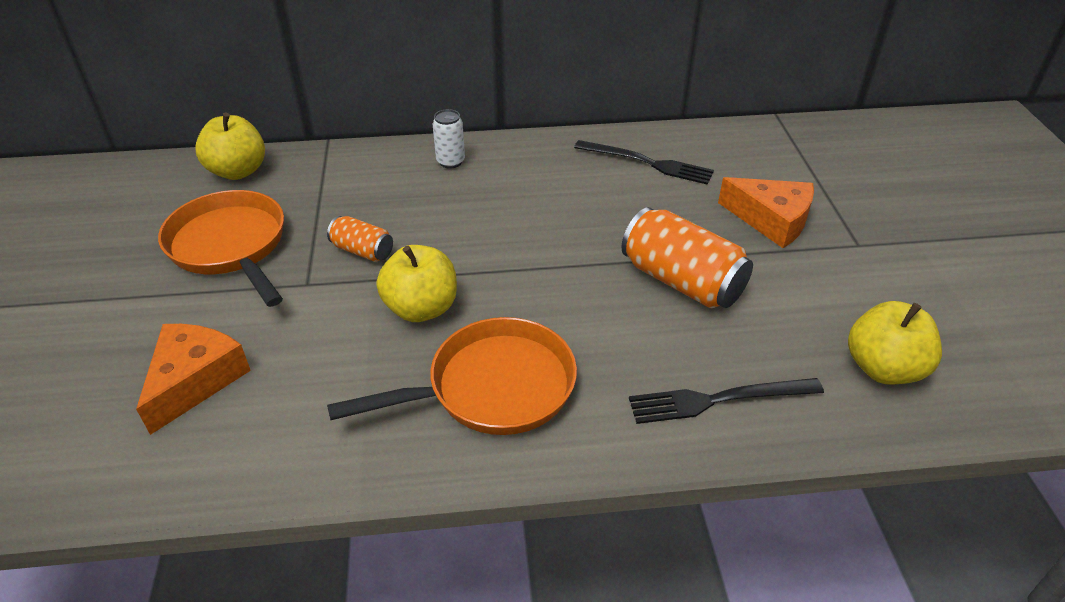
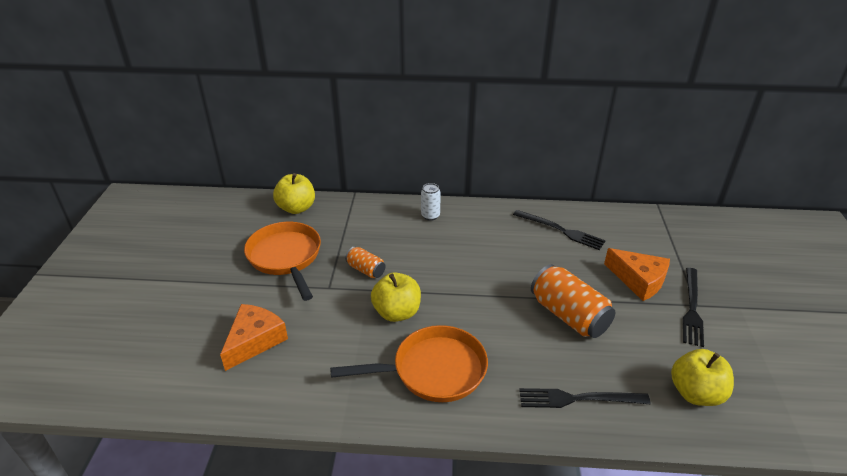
camera: 10 degrees right, 5 degrees down
none -> black fork [683,268,704,347]

